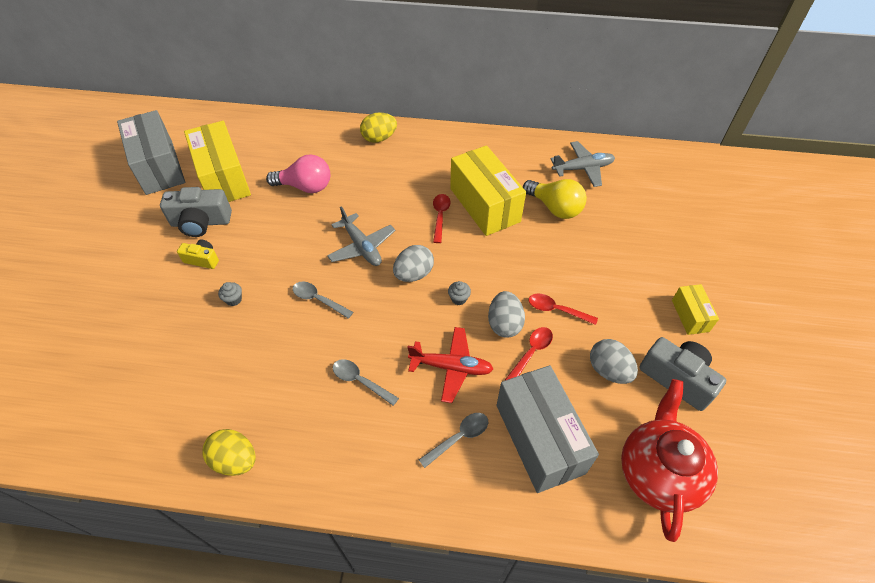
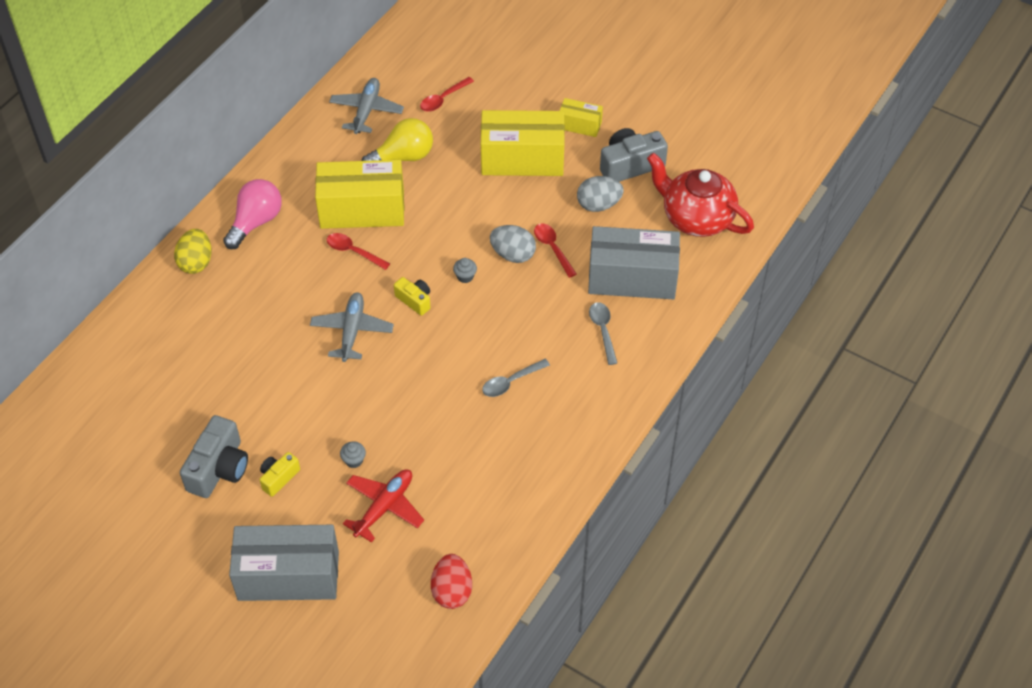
camera: 65 degrees left, 0 degrees up
grey box [117,110,185,195] -> grey box moved to [229,525,339,601]
yellow box [184,121,251,202] -> yellow box moved to [481,110,565,176]
yellow egg [202,429,256,476] -> none
pink light bulb [266,154,330,193] -> pink light bulb moved to [223,179,282,249]
grey spoon [293,281,353,319] -> none
grey plane [327,206,395,266] -> grey plane turned 75 degrees counterclockwise [310,292,394,362]
grey egg [393,245,434,282] -> yellow camera [394,277,431,316]
red plane [407,327,493,403] -> red plane moved to [343,469,424,542]
red spoon [529,294,598,325] -> red spoon moved to [420,77,474,112]
none -> red egg [431,554,472,609]

